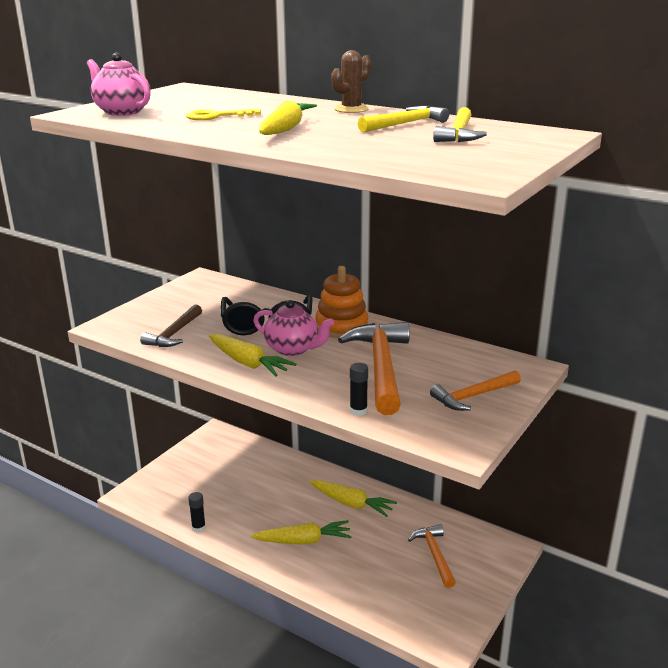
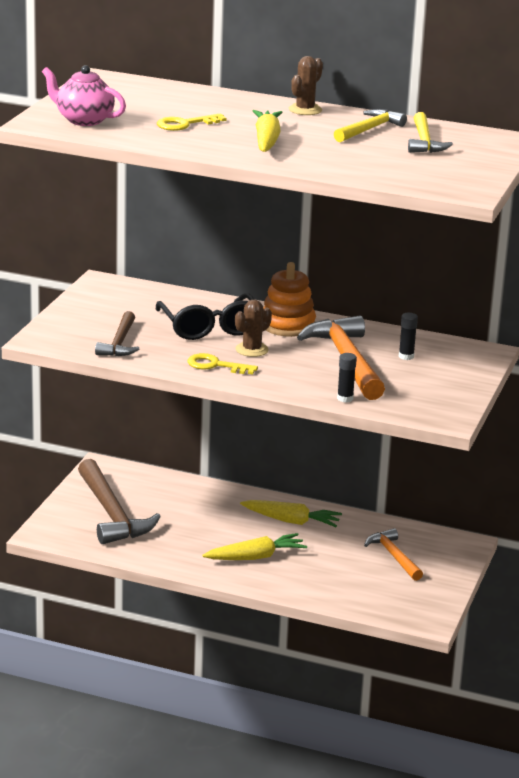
camera: 15 degrees left, 0 degrees up
black glue stick [188,492,206,532] -> black glue stick moved to [399,313,418,360]
yellow carrot [209,334,296,377] -> yellow key [187,353,258,374]
pink teapot [253,300,334,356] -> brown cactus [235,300,272,357]
orange hammer [430,370,521,411] -> none
none -> brown hammer [78,459,161,544]

